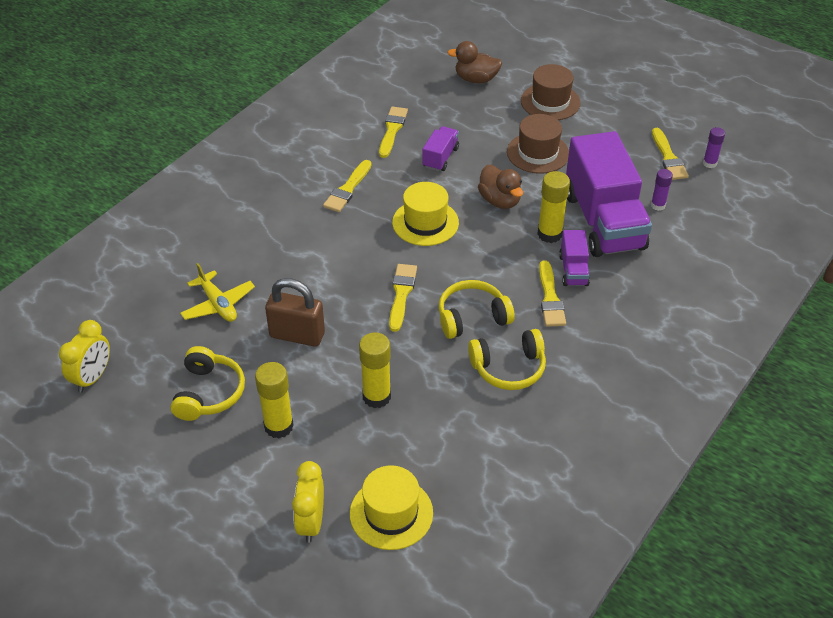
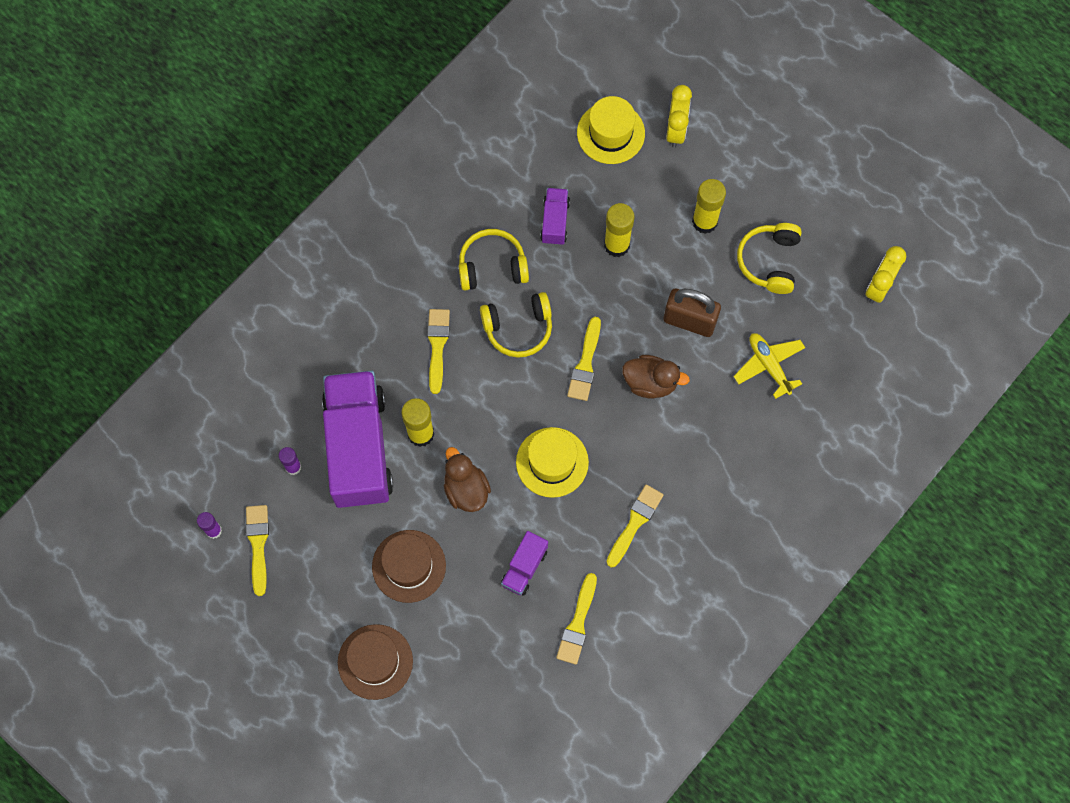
camera: 175 degrees left, 25 degrees up
brown duck [447,41,502,83] -> brown duck moved to [622,355,690,398]
purple truck [559,230,590,286] -> purple truck moved to [540,188,570,245]

